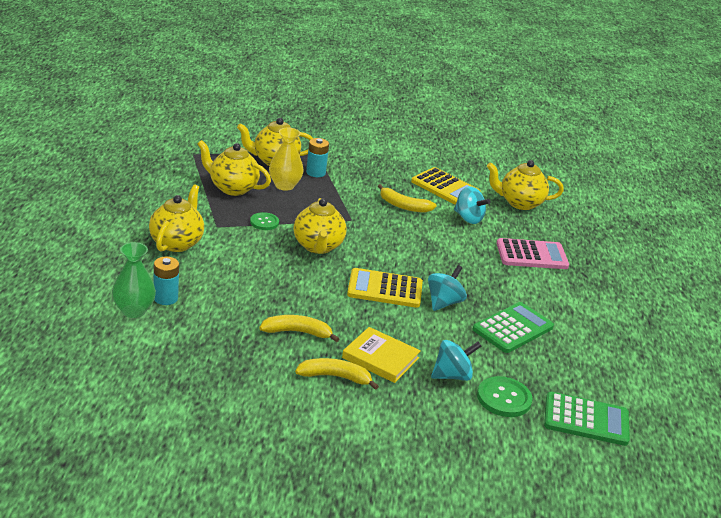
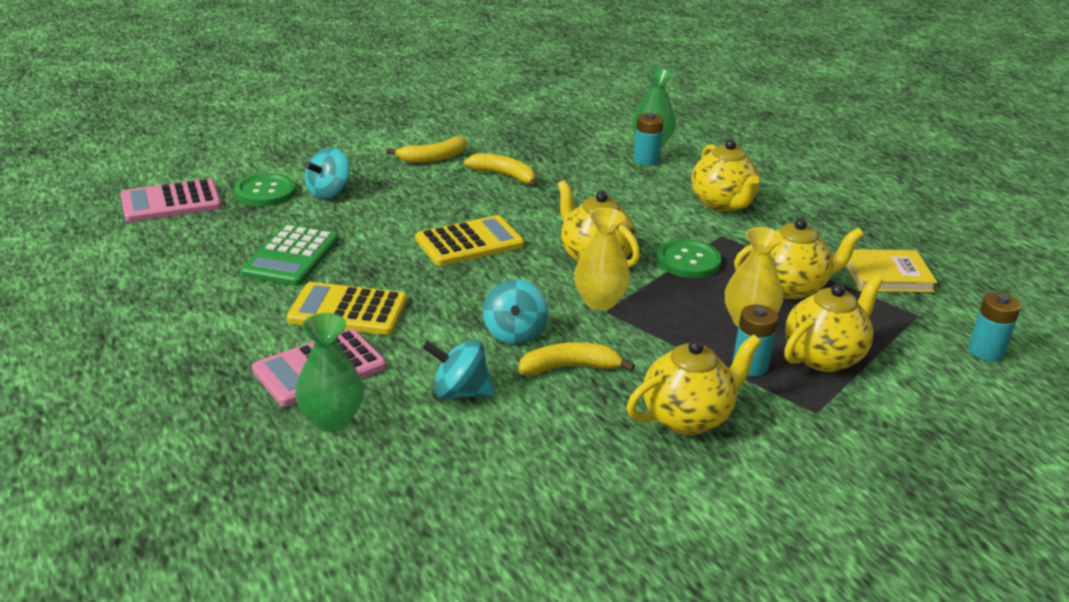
camera: 150 degrees right, 0 degrees up
green button [250,212,279,230] -> green button [656,239,722,278], size x1.57
yellow banana [259,315,339,342] -> yellow banana turned 120 degrees counterclockwise [464,153,538,188]
yellow book [342,327,421,383] -> yellow book moved to [846,249,938,293]
yellow calculator [411,167,481,205] -> yellow calculator moved to [287,282,407,335]
turquoise spinning top [428,265,467,311] -> turquoise spinning top moved to [483,279,548,345]
yellow teapot [487,160,564,210] -> yellow teapot moved to [627,334,761,435]
green calculator [544,392,630,446] -> pink calculator [120,179,222,222]
none -> green vase [295,313,364,432]
none -> yellow vase [574,208,631,310]
none -> turquoise battery [968,292,1021,361]

